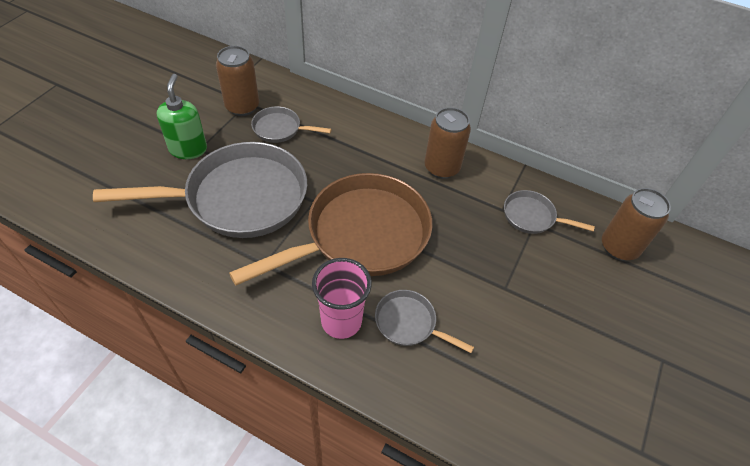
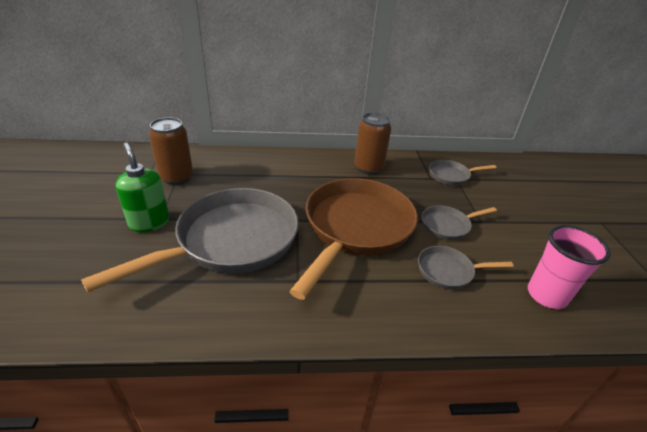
camera: 30 degrees left, 15 degrees down
grey pan [251,106,332,143] -> grey pan moved to [422,205,497,240]
pink cup [312,258,372,339] -> pink cup moved to [528,225,611,309]
brown can [602,188,671,261] -> none

